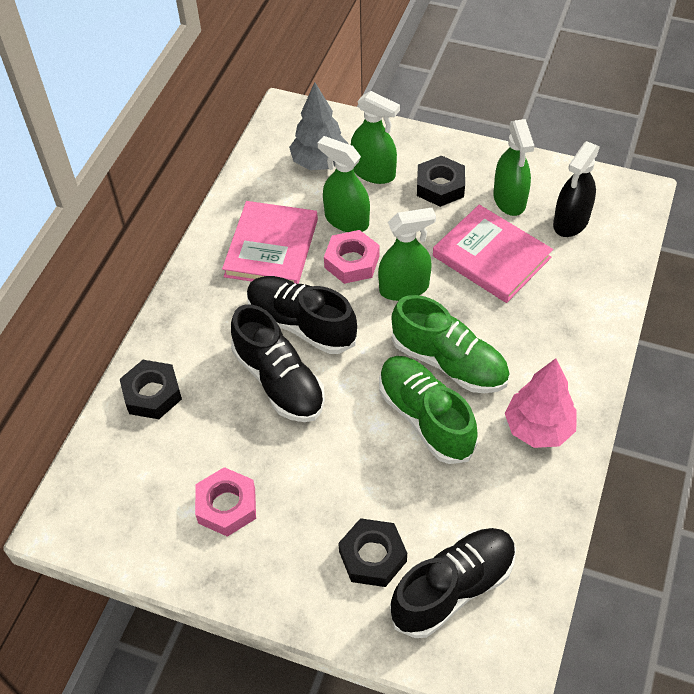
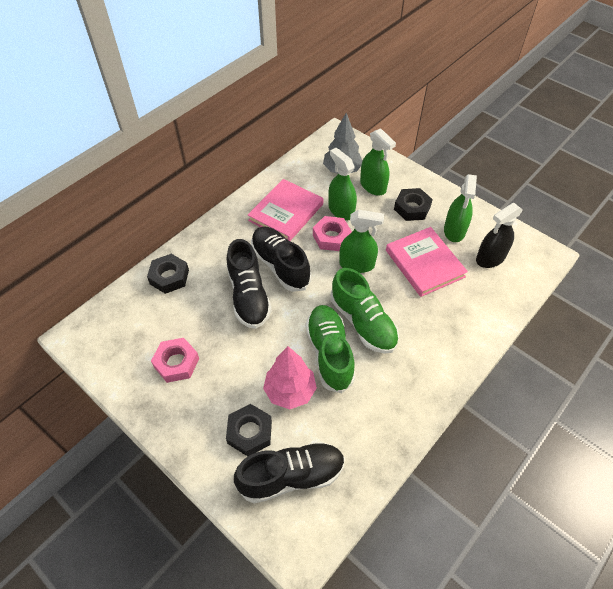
camera: 20 degrees right, 0 degrees up
pink tree [505,358,577,448] -> pink tree moved to [263,346,317,409]

